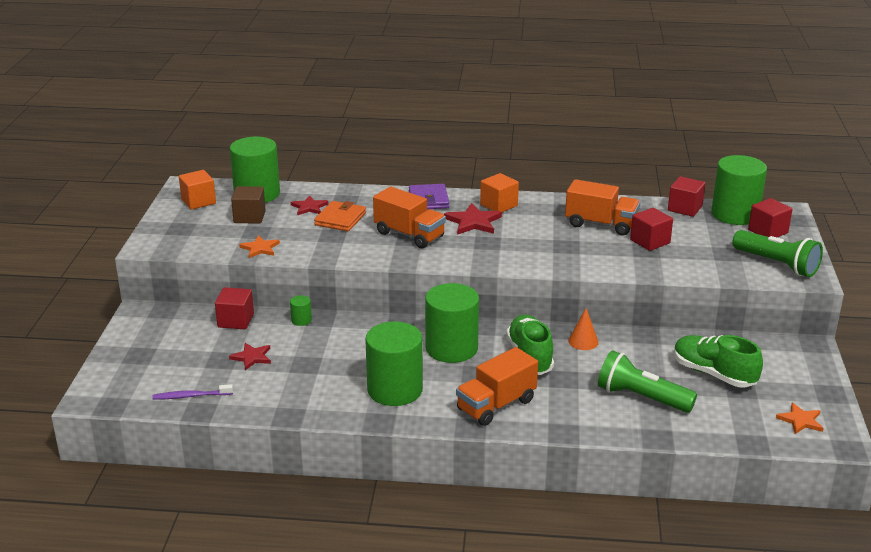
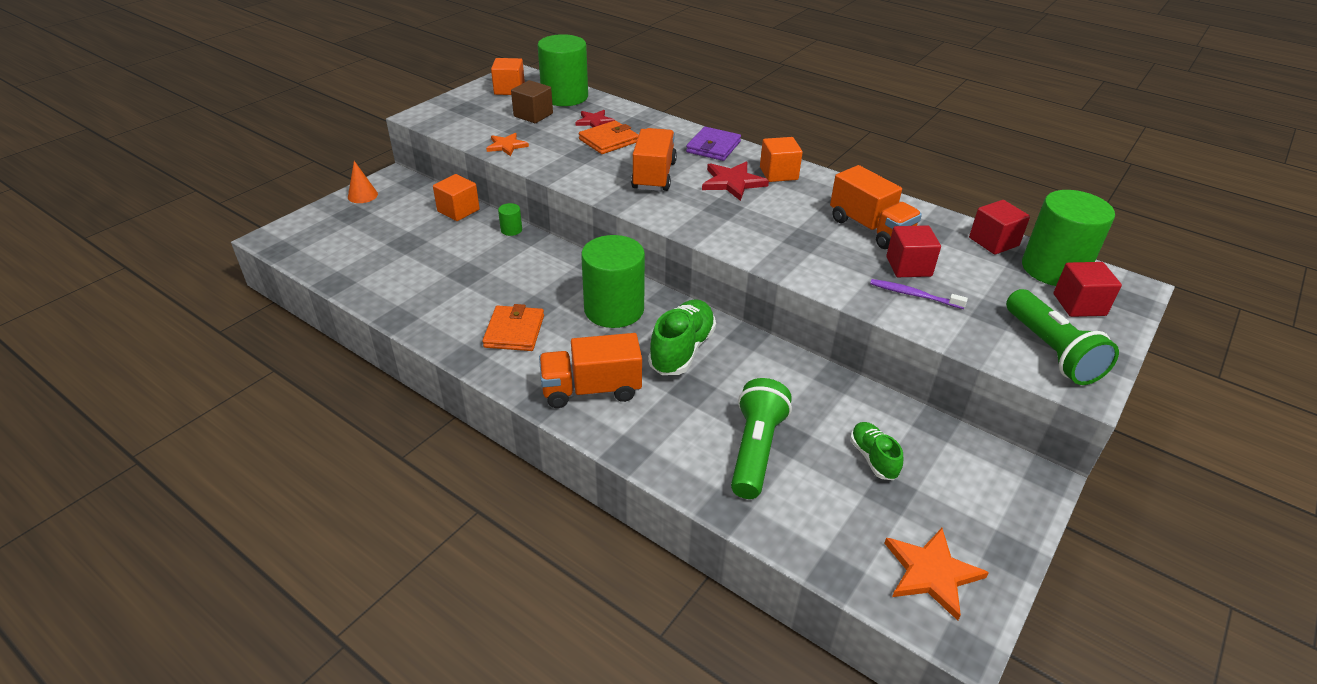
camera: 30 degrees right, 10 degrees up
purple toothbrush [152,384,233,400] -> purple toothbrush moved to [870,279,968,309]
red cube [215,287,254,329] -> orange cube [433,174,480,221]
red star [229,343,271,370] -> none
green cylinder [365,322,423,406] -> orange wallet [482,304,544,351]
orange truck [373,186,446,248] -> orange truck turned 150 degrees counterclockwise [631,128,677,191]
orange cone [568,308,599,350] -> orange cone moved to [348,161,378,203]
green flashlight [598,350,697,413] -> green flashlight turned 45 degrees clockwise [731,378,792,499]
green shoe [674,335,763,388] -> green shoe [850,422,903,480], size x0.59
orange star [776,403,824,434] -> orange star [884,528,989,620], size x1.51

